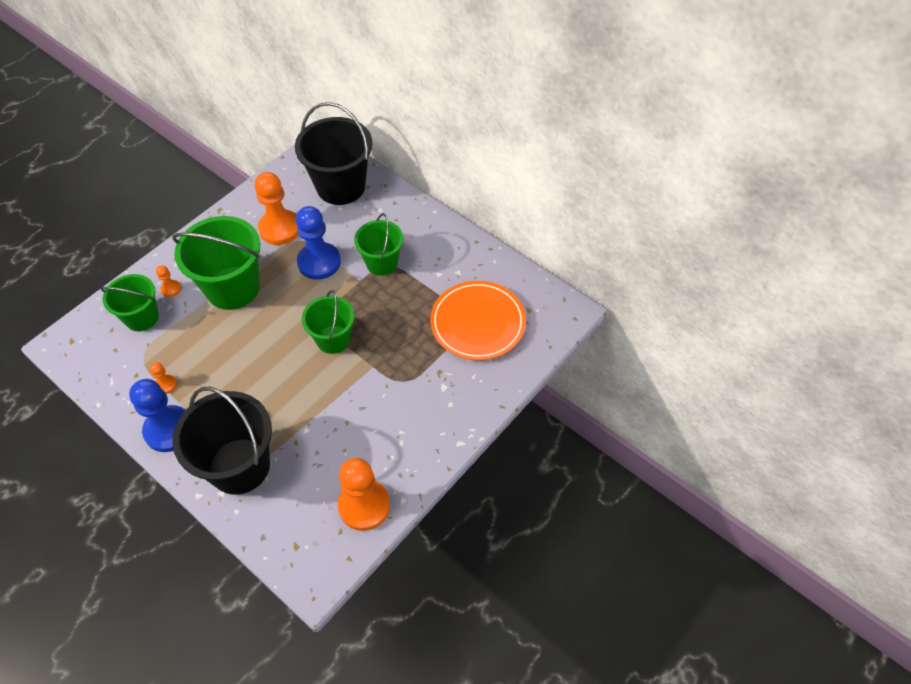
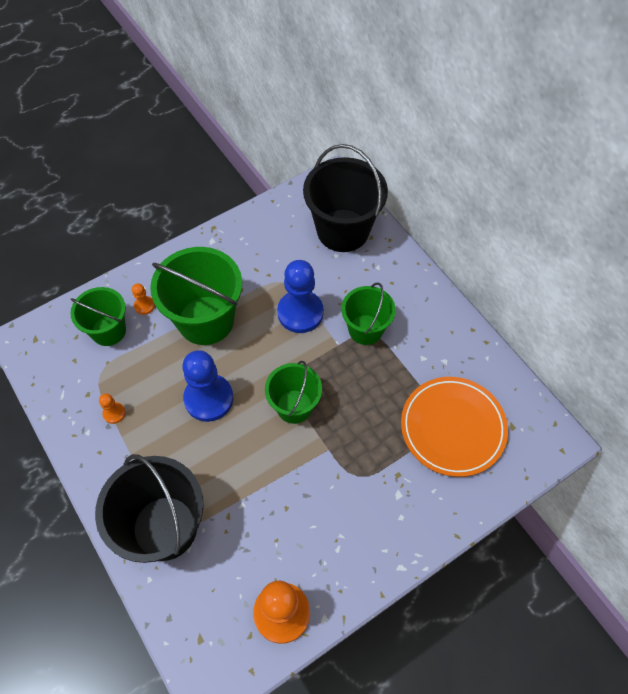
camera: 15 degrees right, 5 degrees up
blue pawn [129,379,186,452] -> blue pawn moved to [182,350,233,422]
orange pawn [254,172,298,245] -> none

